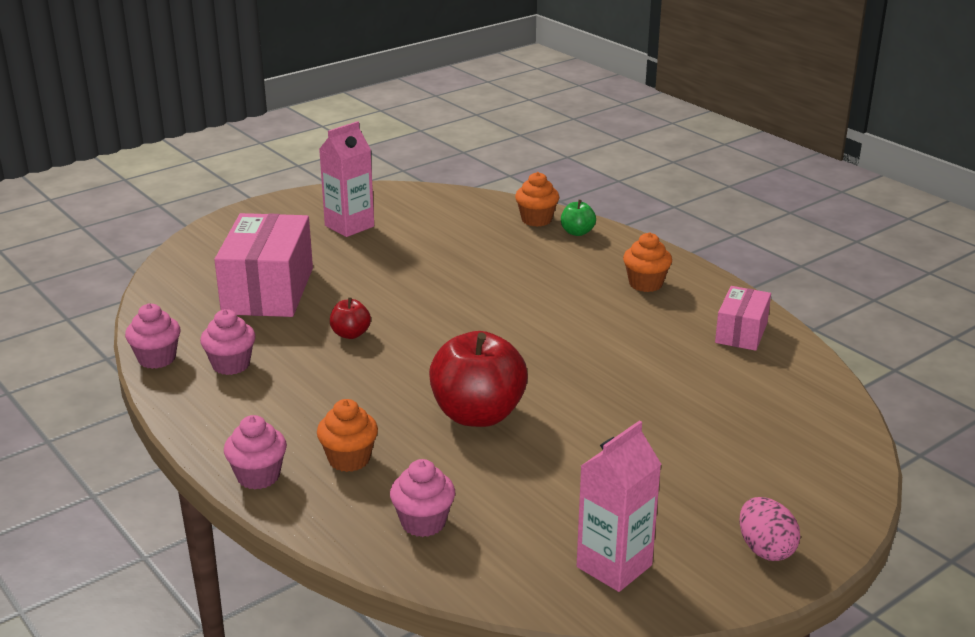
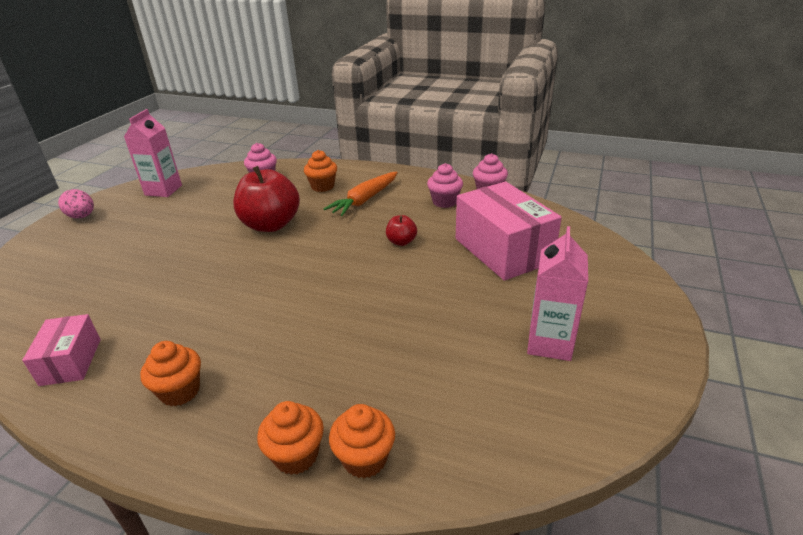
camera: 150 degrees right, 5 degrees up
pink cupcake [224,415,287,489] -> none
green apple [561,200,596,236] -> orange cupcake [257,401,324,475]
none -> orange carrot [324,171,398,216]

